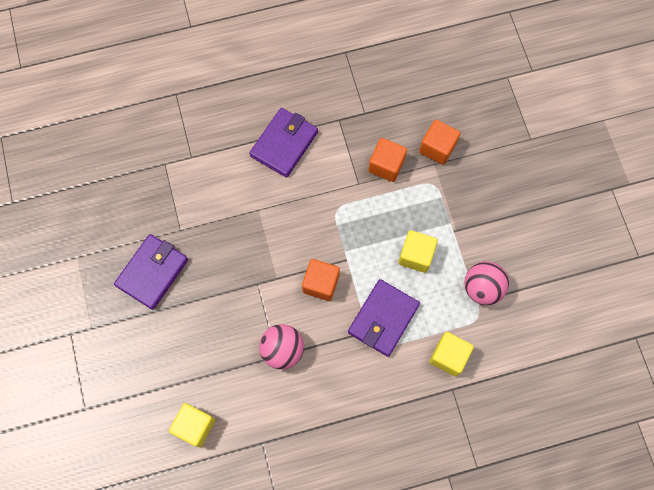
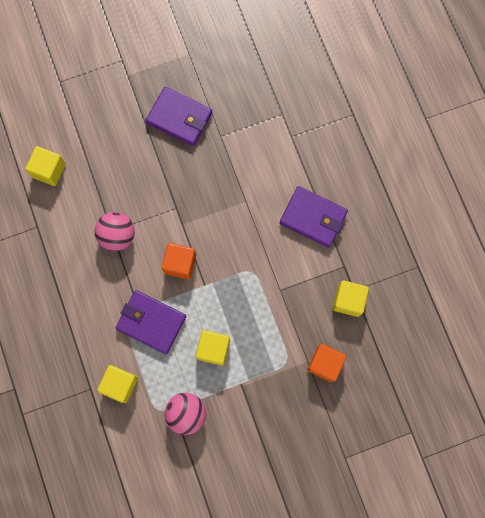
camera: 85 degrees right, 5 degrees up
orange cube [368,138,407,182] -> none
none -> yellow cube [333,280,369,317]

